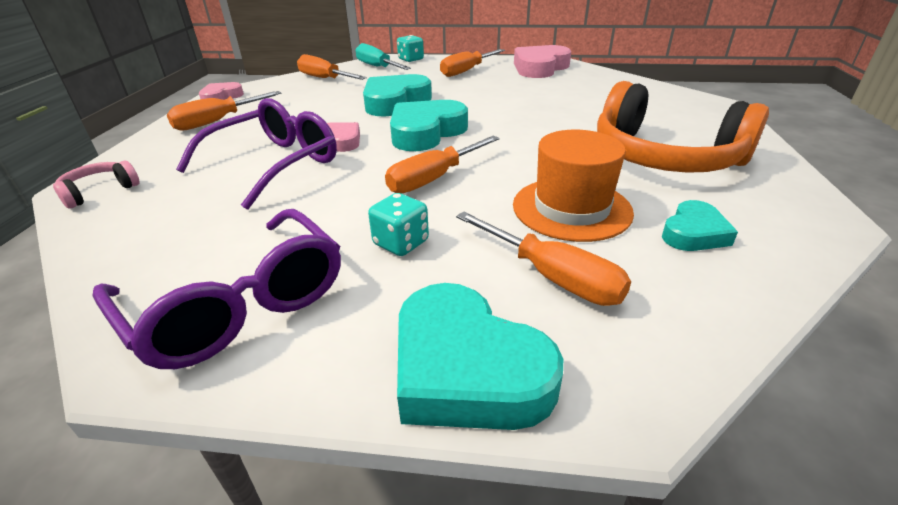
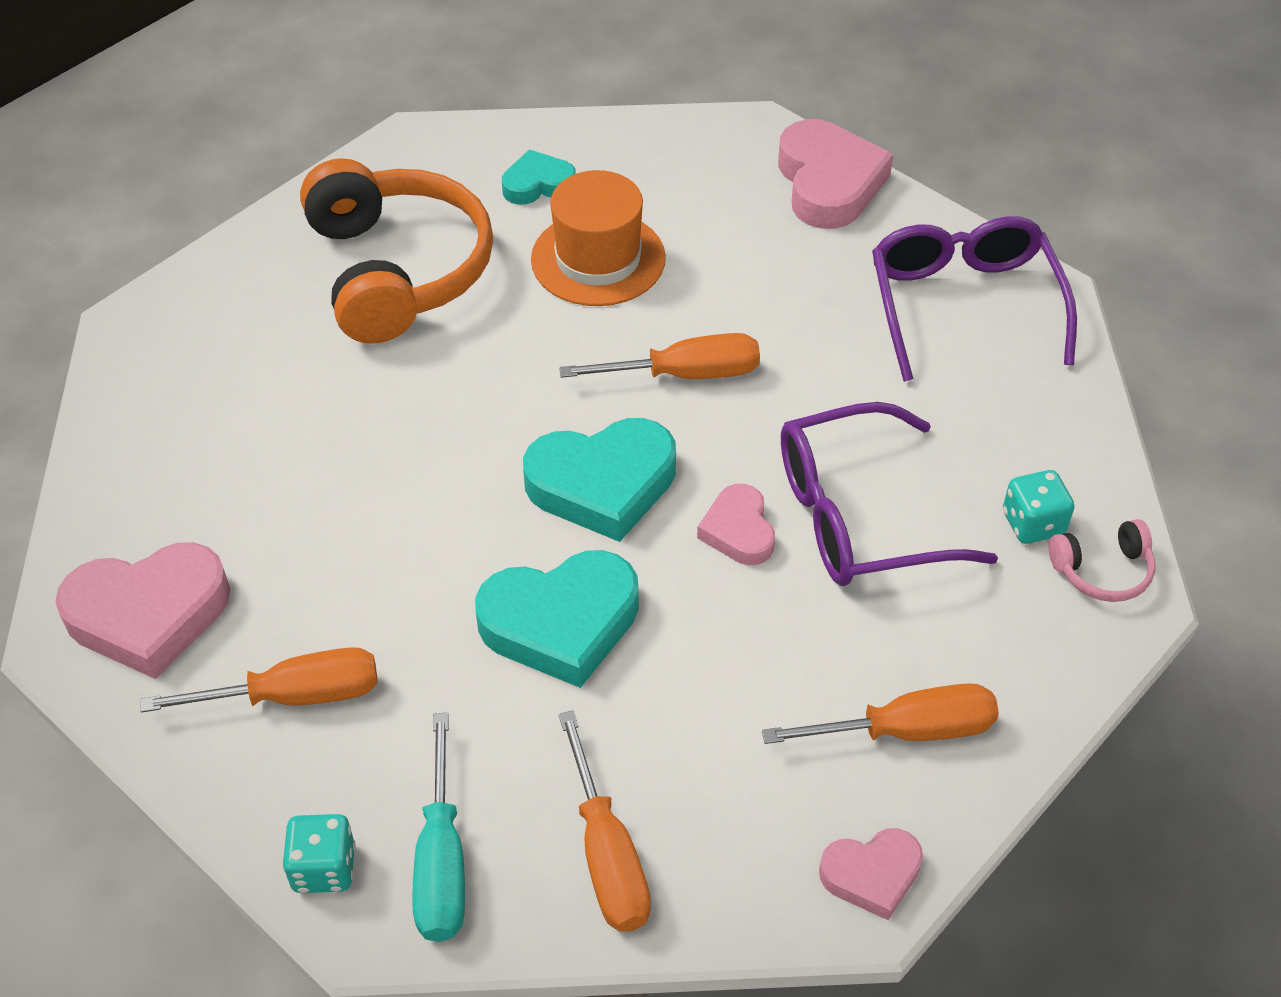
camera: 145 degrees left, 15 degrees up
turquoise dice [368,193,429,256] -> turquoise dice moved to [1003,470,1075,544]
turquoise heart [397,283,563,430] -> pink heart [778,119,893,229]
orange screwdriver [456,212,631,306] -> none

